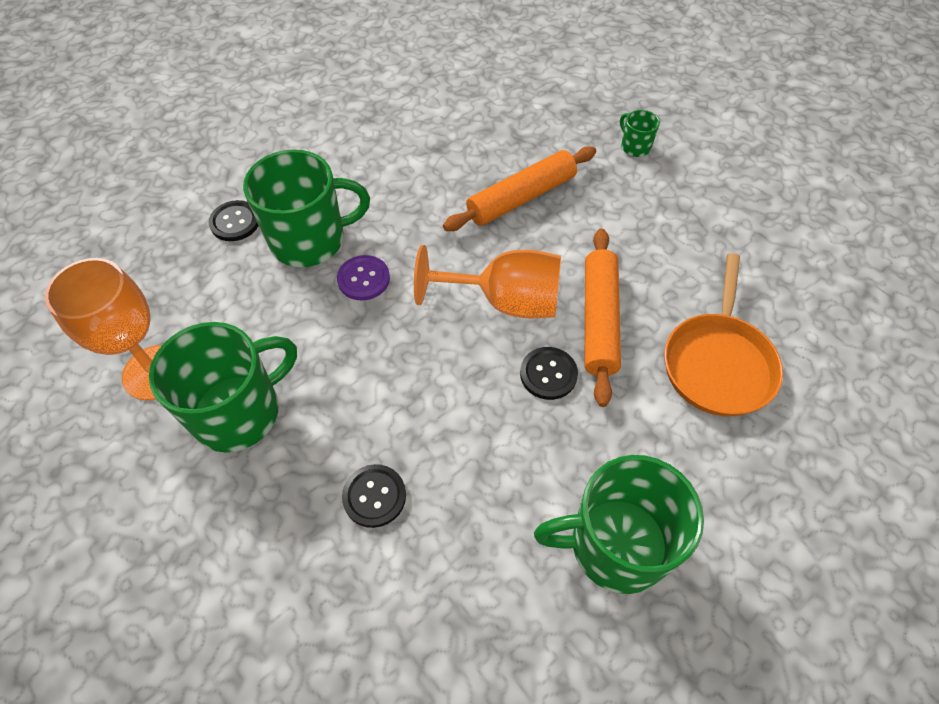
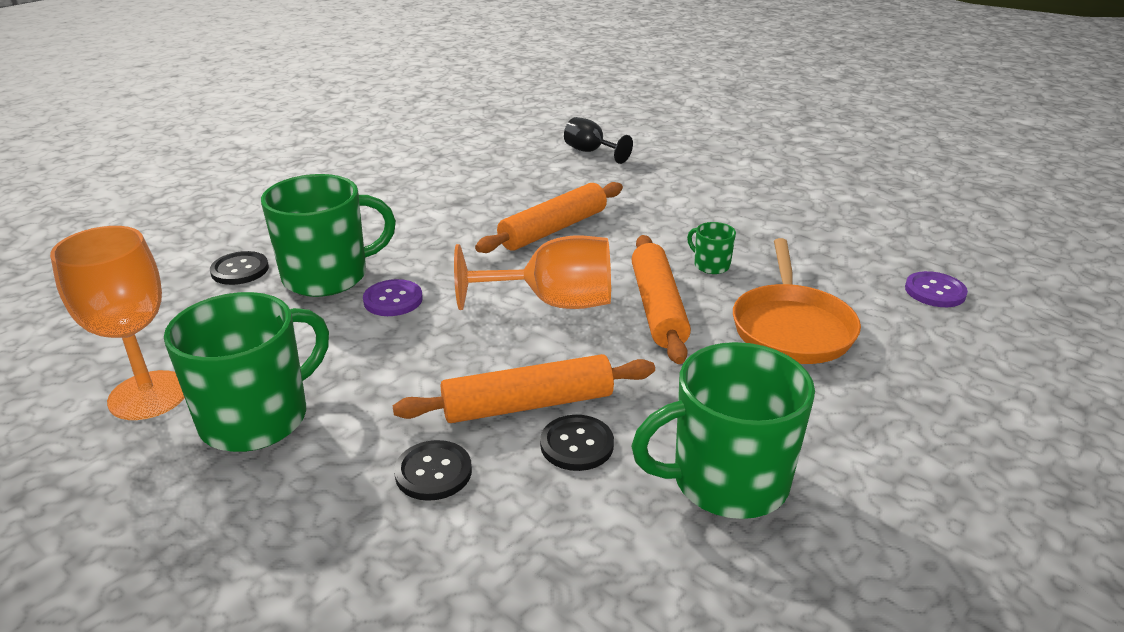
camera: 10 degrees left, 25 degrees down
black button [520,347,578,400] -> black button moved to [540,415,614,471]
green mug [620,110,660,157] -> green mug moved to [687,222,736,274]
none -> orange rolling pin [393,354,655,423]
none -> black goblet [564,117,633,164]
none -> purple button [905,271,968,307]

